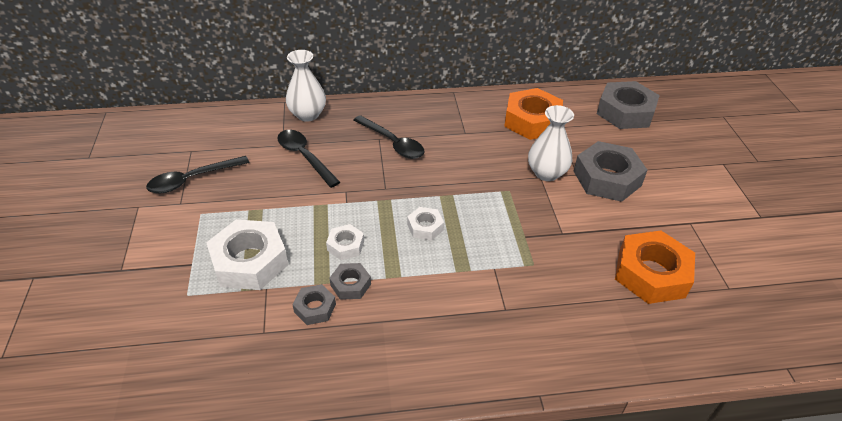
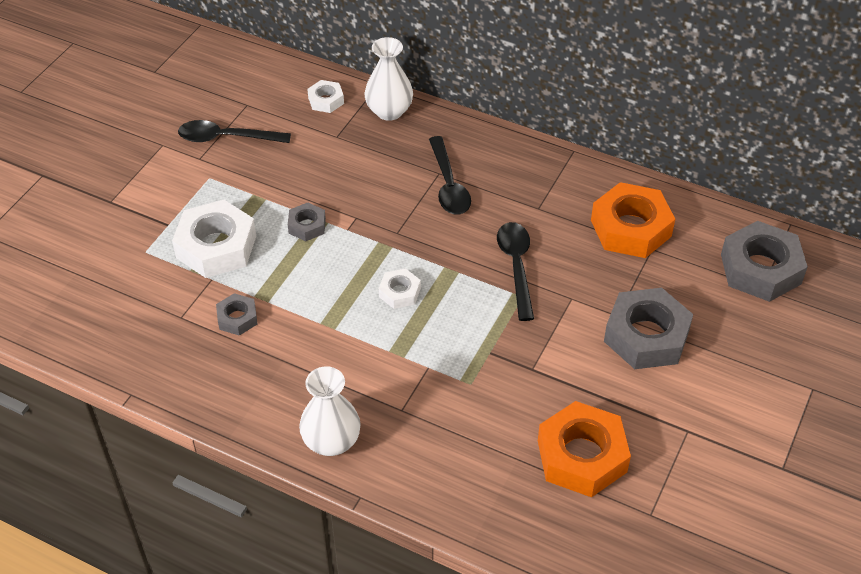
camera: 35 degrees right, 5 degrees up
black spoon [277,130,340,188] -> black spoon moved to [497,222,534,321]
white nut [326,224,364,260] -> white nut moved to [307,80,344,113]
grey nut [329,263,371,300] -> grey nut moved to [288,202,326,241]
white vase [528,105,574,181] -> white vase moved to [299,366,361,456]

